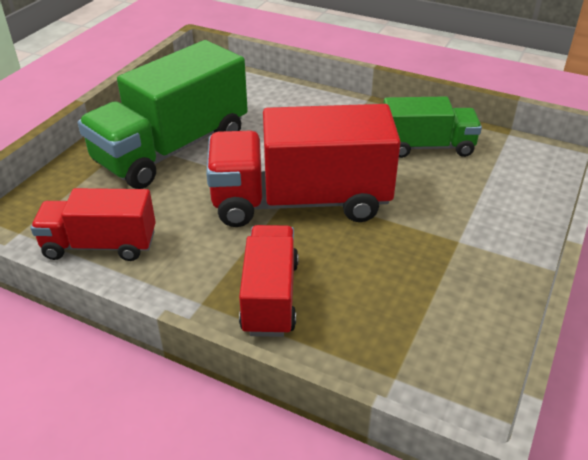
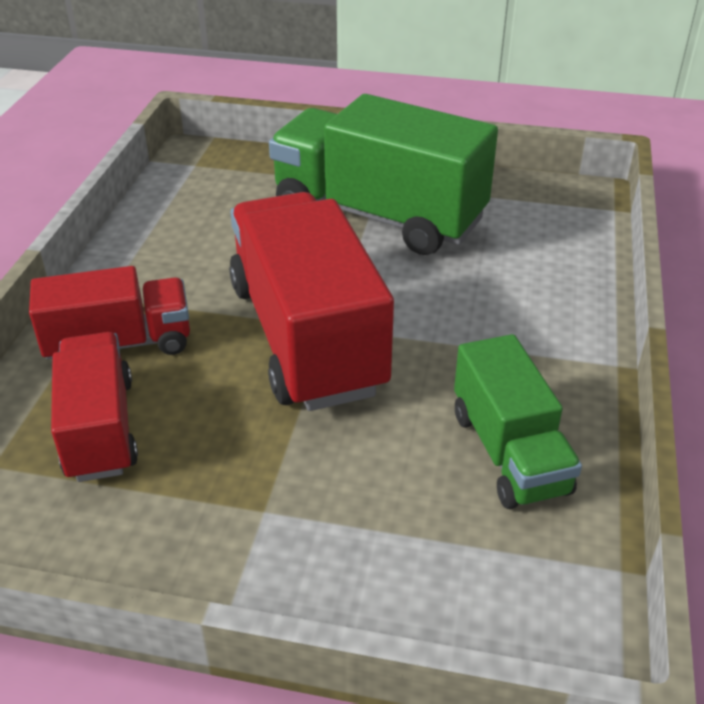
camera: 75 degrees right, 0 degrees up
red truck [31,188,156,261] -> red truck moved to [51,332,138,482]

